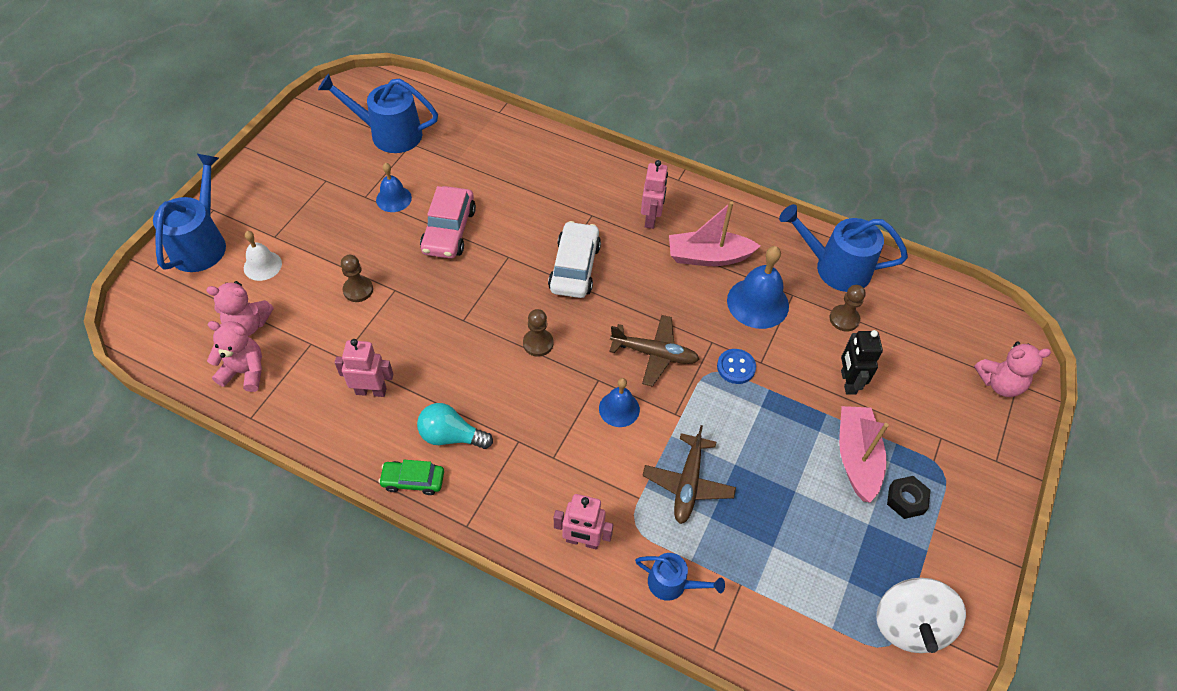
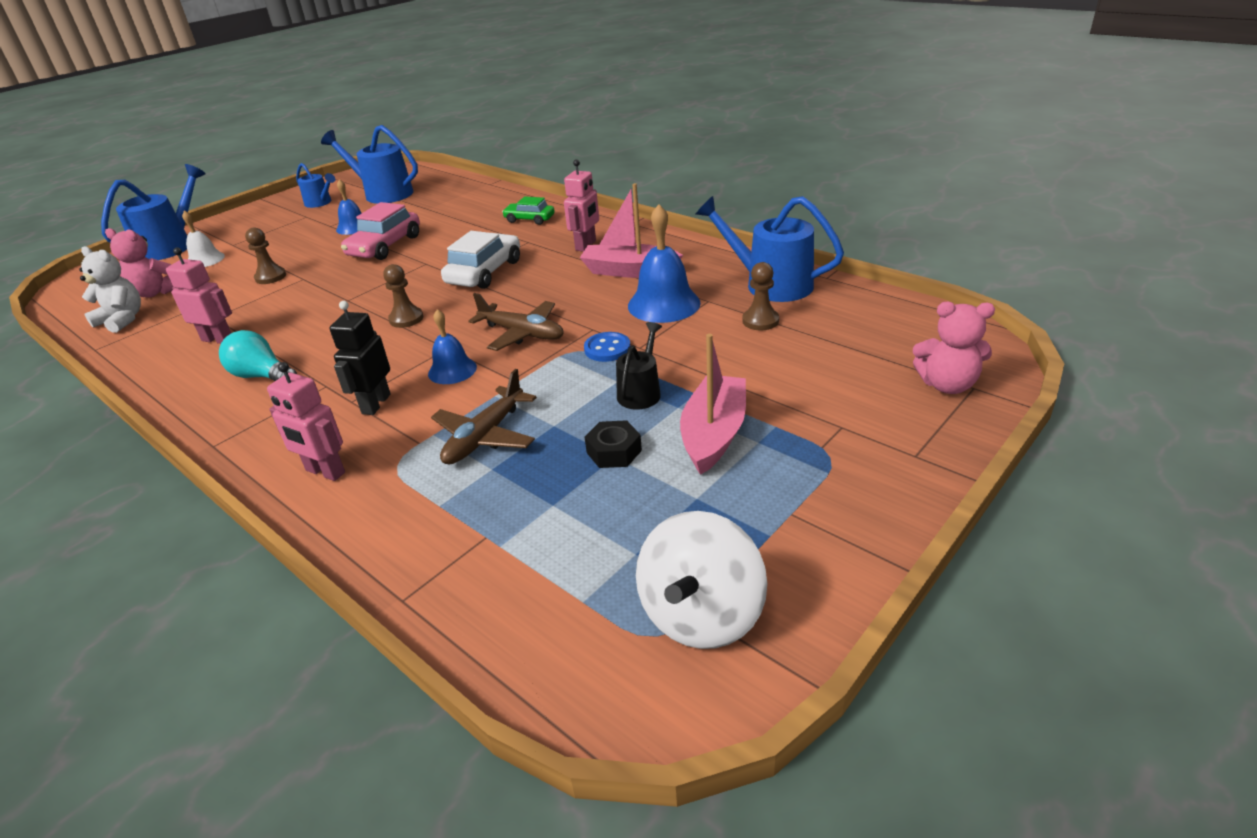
camera: 20 degrees right, 20 degrees down
pink teddy bear [207,321,262,392] -> white teddy bear [79,246,141,333]
green car [378,460,444,495] -> green car moved to [502,196,555,225]
blue watering can [635,553,725,601] -> blue watering can moved to [296,163,335,208]
black robot [841,330,883,395] -> black robot moved to [330,301,391,415]
black nut [887,476,930,519] -> black nut moved to [585,420,642,468]
none -> black watering can [616,322,662,410]

